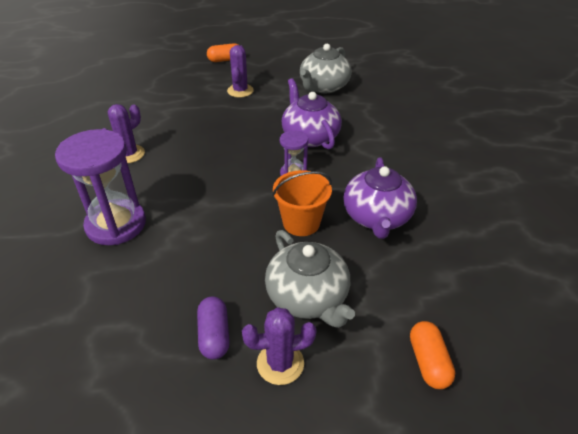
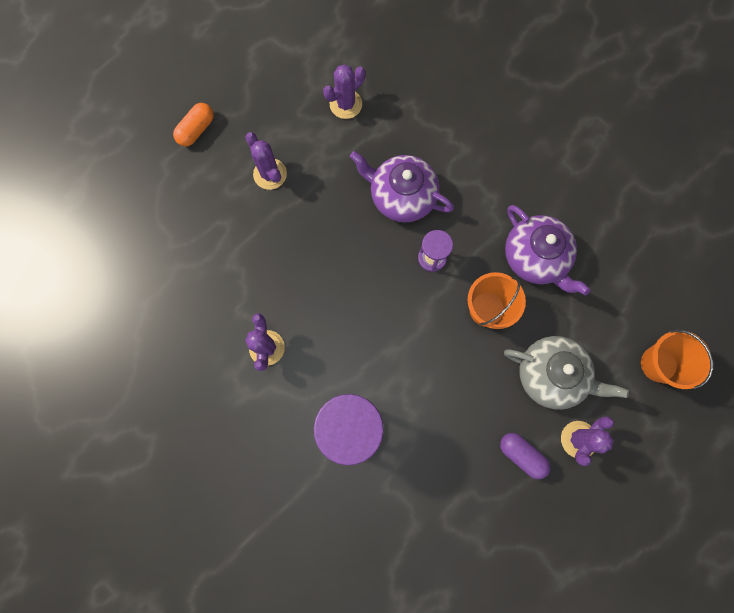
camera: 40 degrees left, 35 degrees up
grey teapot [300,44,352,93] -> purple cactus [323,64,365,119]
orange capsule [410,321,455,389] -> orange bucket [641,330,713,389]

